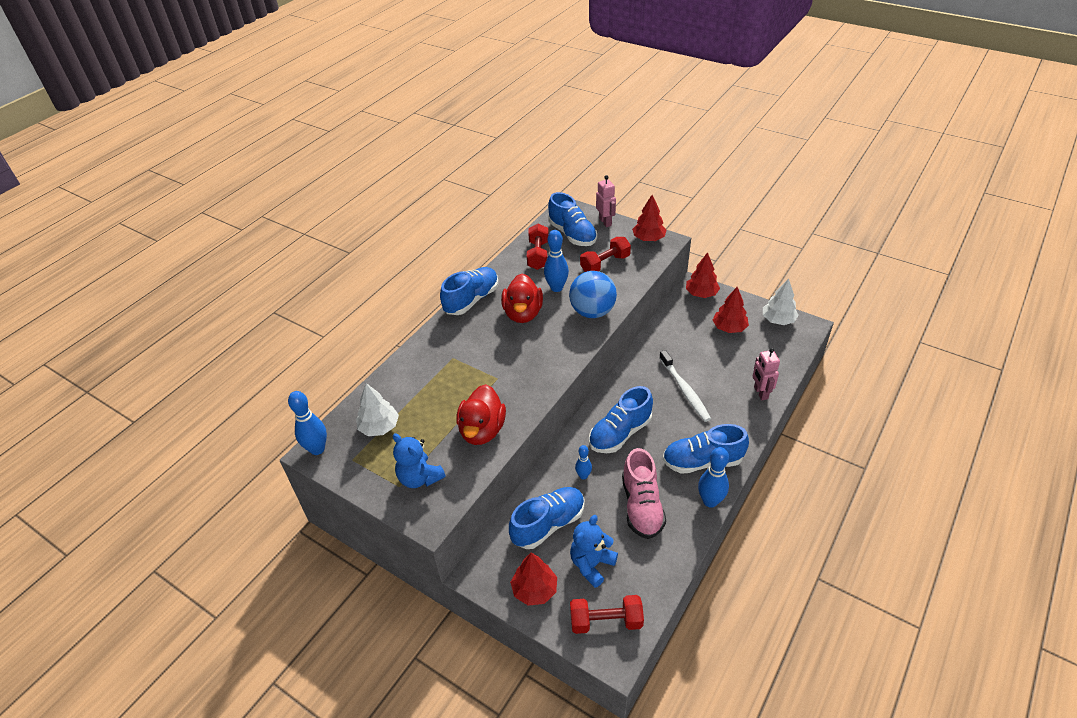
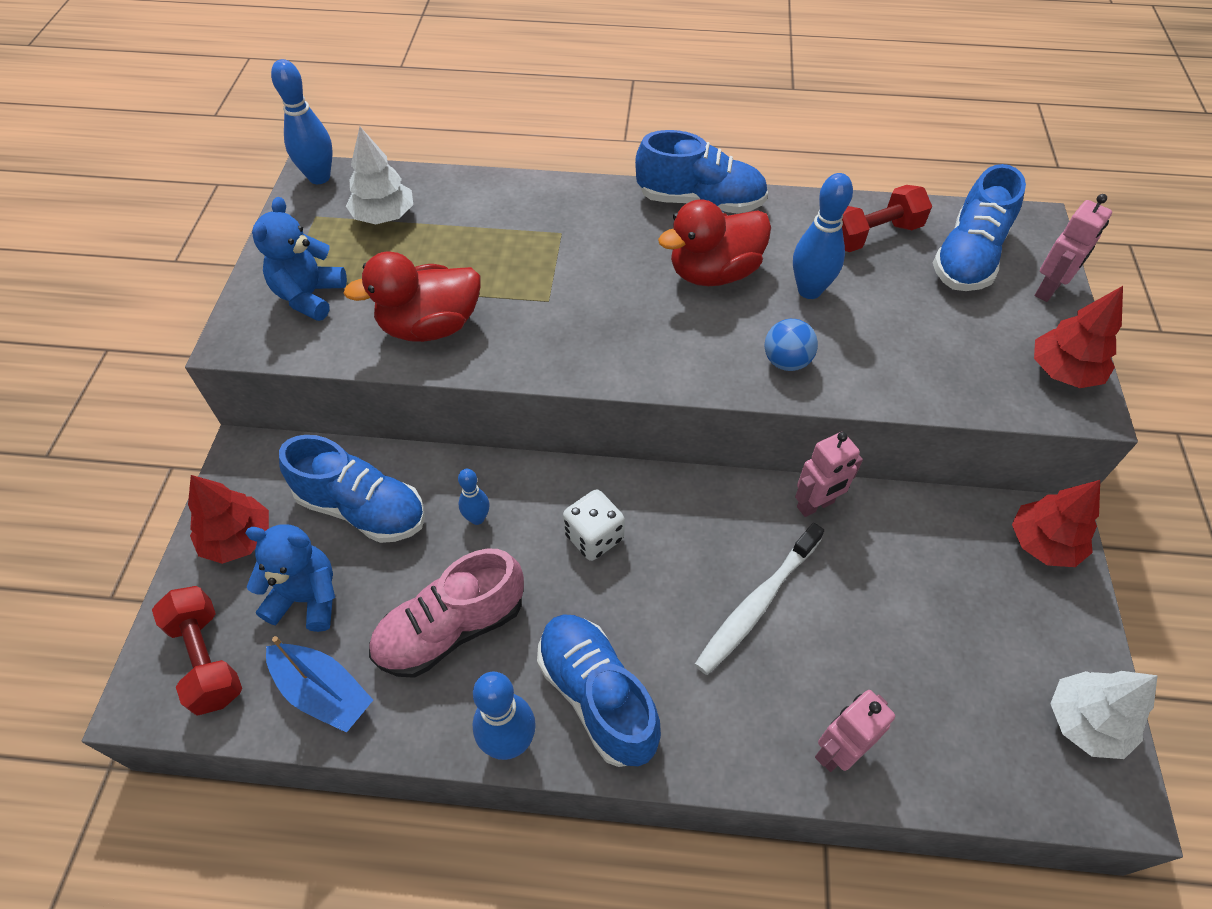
camera: 60 degrees right, 10 degrees up
blue ball [569,271,617,318] -> blue ball [764,319,818,371], size x0.54
red dumbbell [580,237,631,272] -> none
blue shoe [589,386,653,453] -> white dice [563,489,625,561]
red tree [713,287,749,333] -> none
none -> blue boat [266,636,373,733]
none -> pink robot [795,432,863,517]

